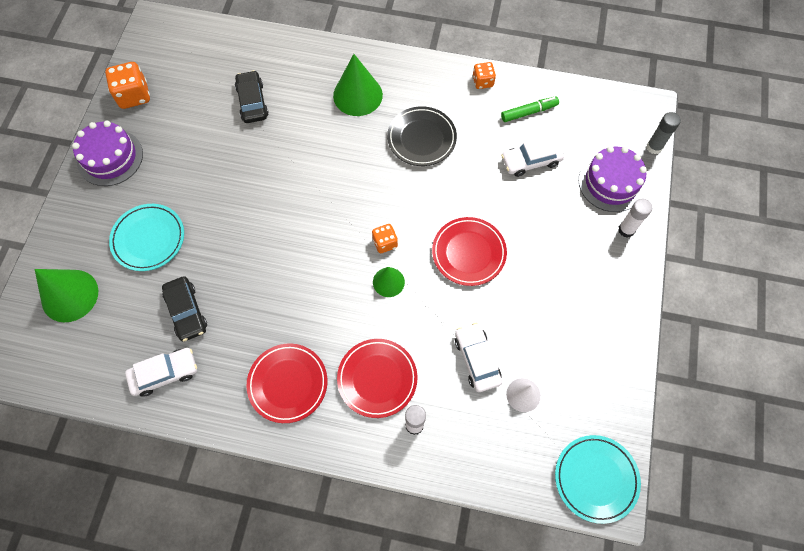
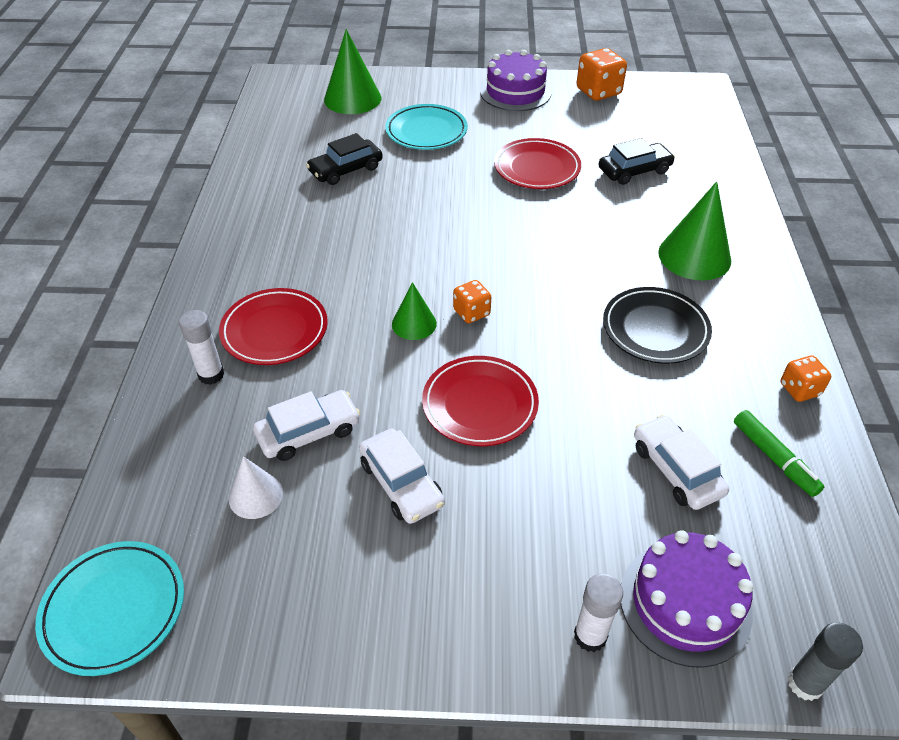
camera: 80 degrees right, 20 degrees down
white car [125,348,197,397] -> white car moved to [359,428,445,524]
red plate [246,343,327,423] -> red plate moved to [494,138,581,189]

